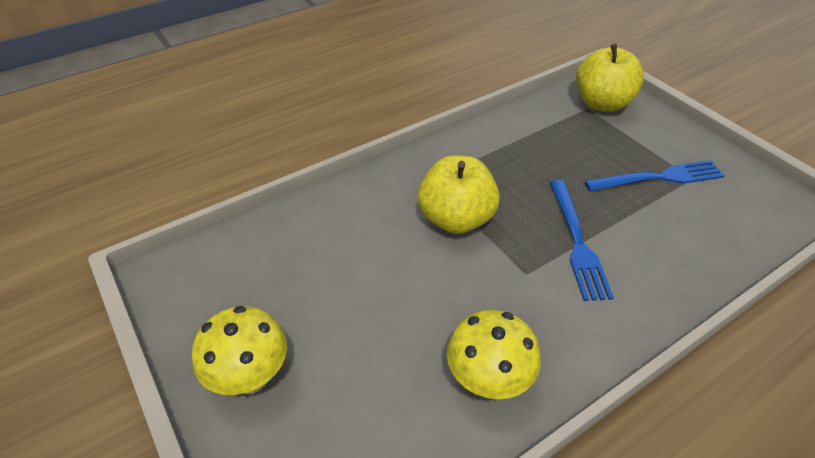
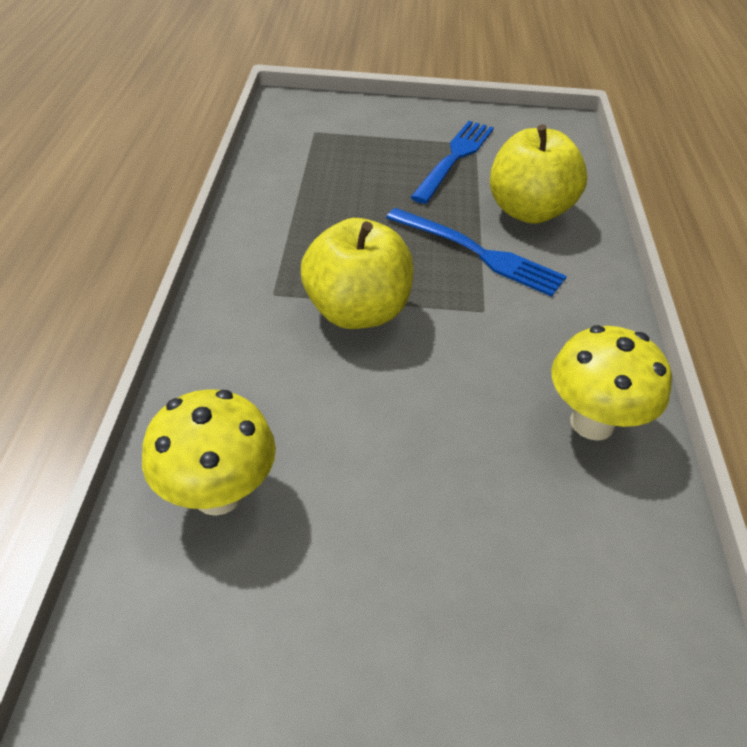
camera: 55 degrees left, 0 degrees up
yellow mushroom [192,306,287,395] -> yellow mushroom moved to [142,389,276,516]
yellow apple [576,44,644,112] -> yellow apple moved to [490,124,587,224]

